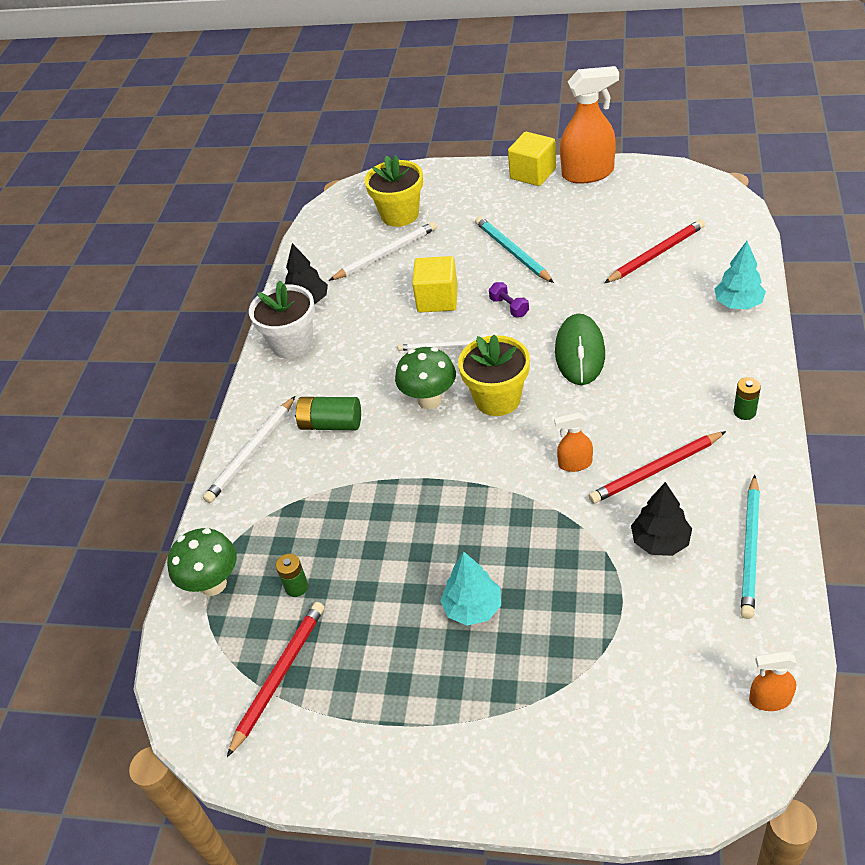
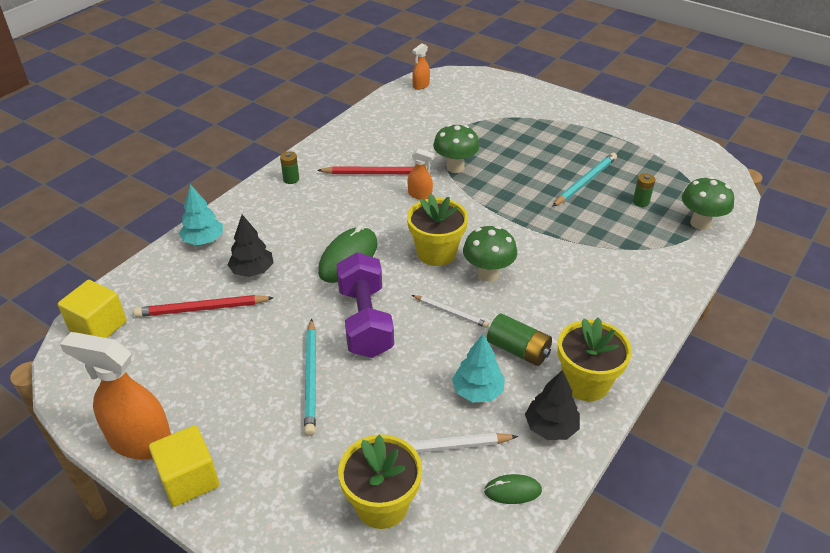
camera: 160 degrees left, 5 degrees down
white pencil [203,396,295,503] -> none
red pencil [227,602,324,757] -> none
white flower pot [249,280,315,359] -> yellow flower pot [558,317,632,401]
green battery [295,397,361,430] -> green battery moved to [487,314,552,366]
yellow cube [412,256,458,312] -> yellow cube moved to [58,280,127,338]
turquoise tree [440,552,501,626] -> turquoise tree moved to [452,334,505,402]
purple dumbbell [489,282,529,317] -> purple dumbbell [336,252,394,358], size x2.40
black tree [631,482,692,556] -> black tree moved to [228,215,273,277]
turquoise pencil [741,475,760,619] -> turquoise pencil moved to [552,153,617,207]
orange spray bottle [749,651,797,711] -> orange spray bottle turned 105 degrees clockwise [412,43,430,90]
none -> green mushroom [433,124,480,173]
none -> green mouse [484,474,542,504]

